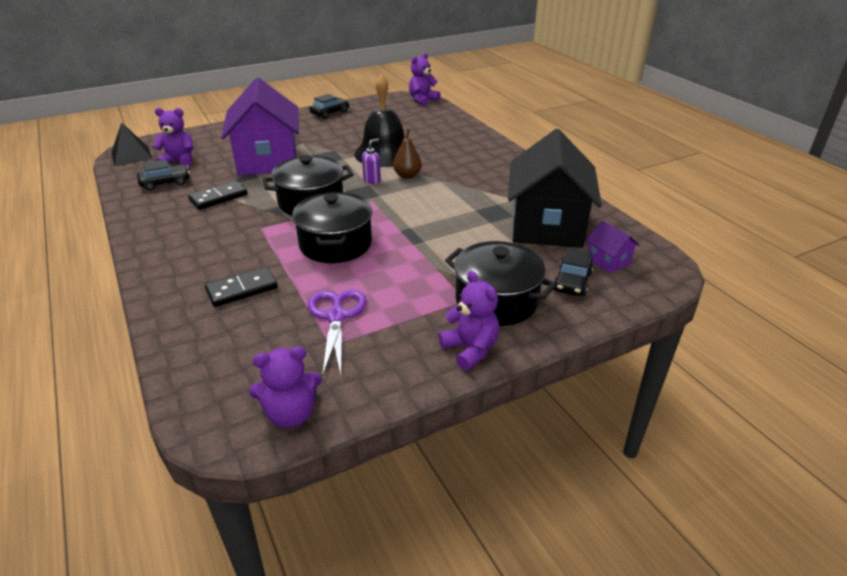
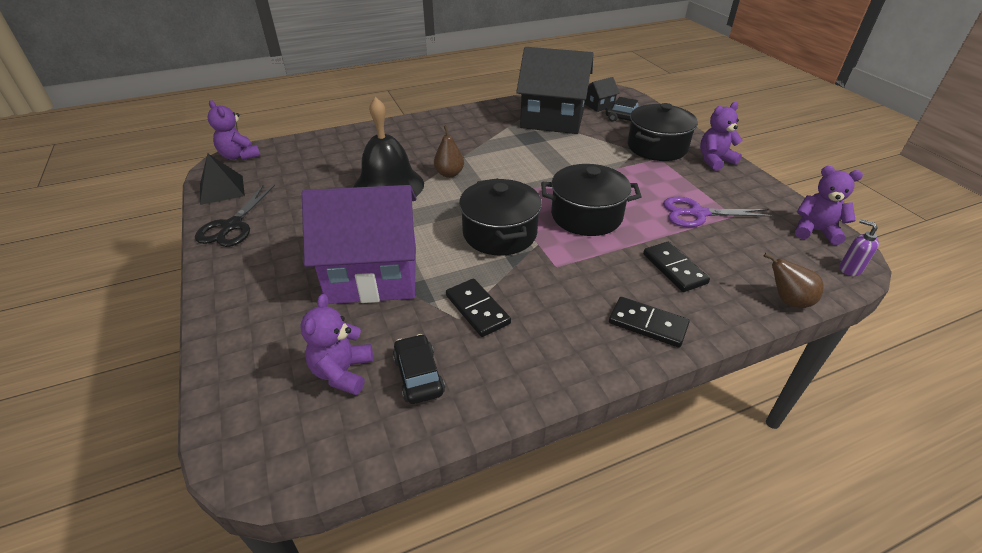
camera: 85 degrees left, 5 degrees up
black pyramid [111,122,152,166] -> black pyramid moved to [200,154,245,205]
purple teddy bear [249,346,322,428] -> purple teddy bear turned 60 degrees counterclockwise [795,166,863,245]
black car [309,94,349,119] -> black scissors [195,185,275,247]
purple soap dispenser [362,139,381,184] -> purple soap dispenser moved to [840,219,879,276]
purple house [586,221,639,273] -> black house [585,77,620,112]
none -> black domino [609,297,690,348]
none -> brown pear [764,253,824,308]

